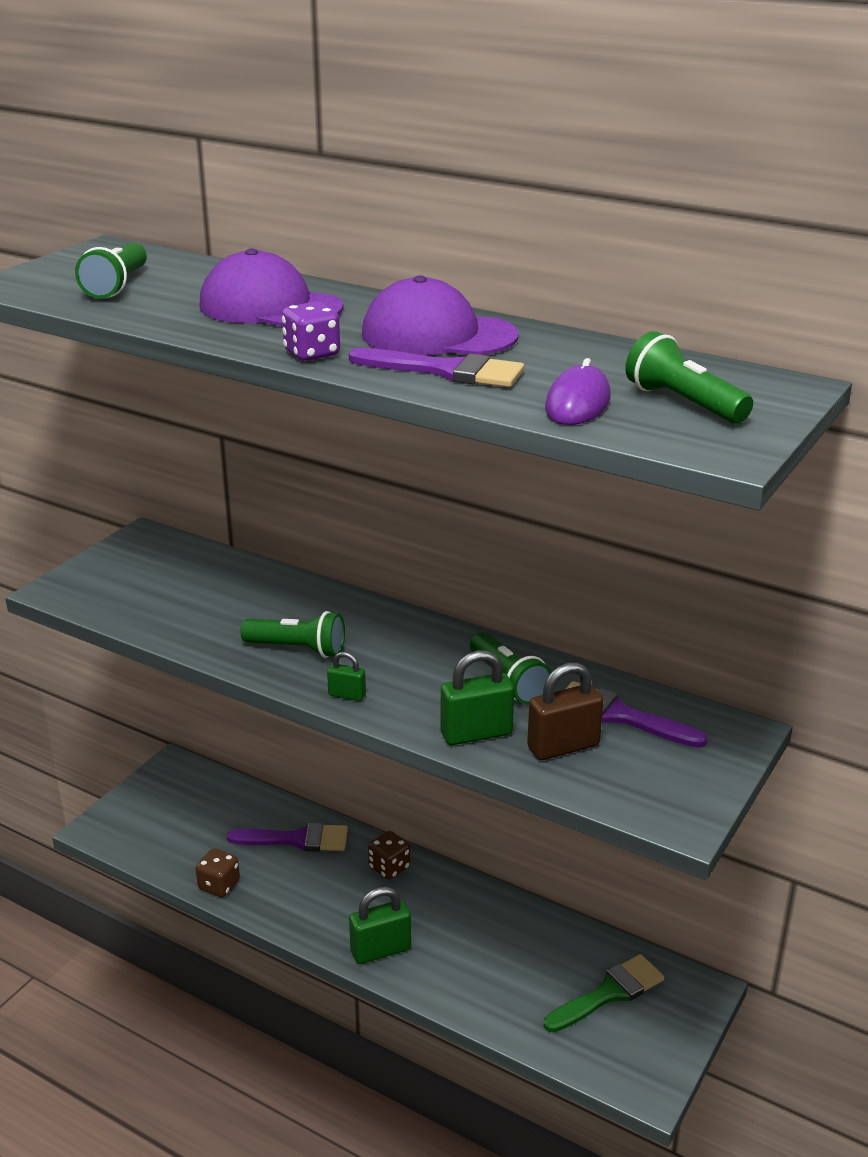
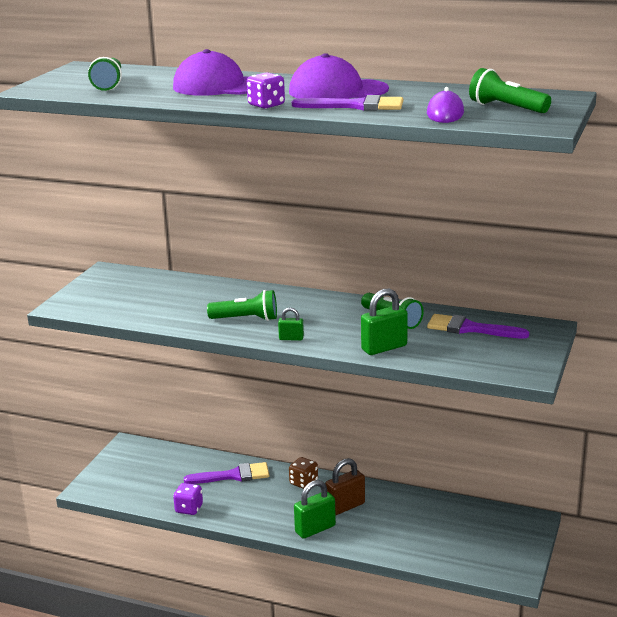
camera: 10 degrees left, 5 degrees down
brown dice [195,848,240,897] -> purple dice [173,483,203,515]
brown padlock [527,662,603,760] -> brown padlock moved to [325,458,365,516]
green brush [544,954,664,1032] -> none

